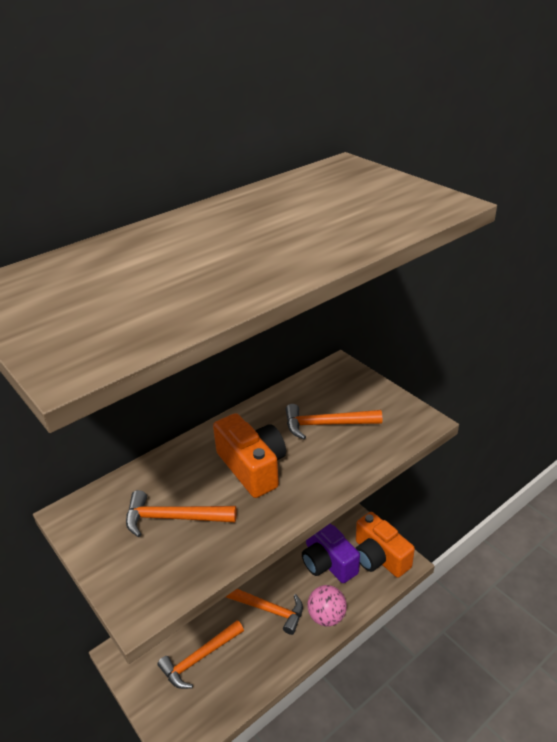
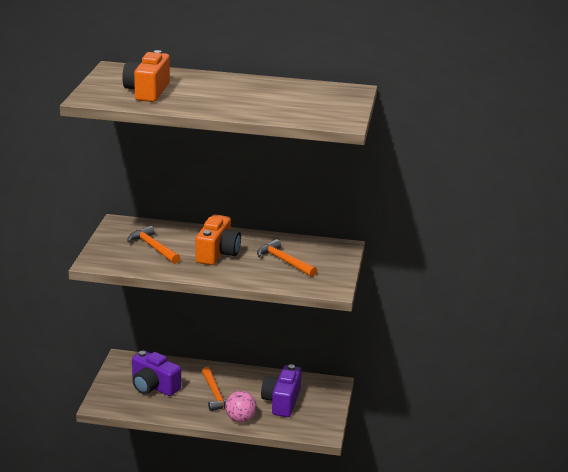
camera: 45 degrees right, 10 degrees down
orange hammer [157,620,244,689] -> purple camera [132,350,181,396]
orange camera [356,512,415,578] -> orange camera moved to [122,50,170,102]

